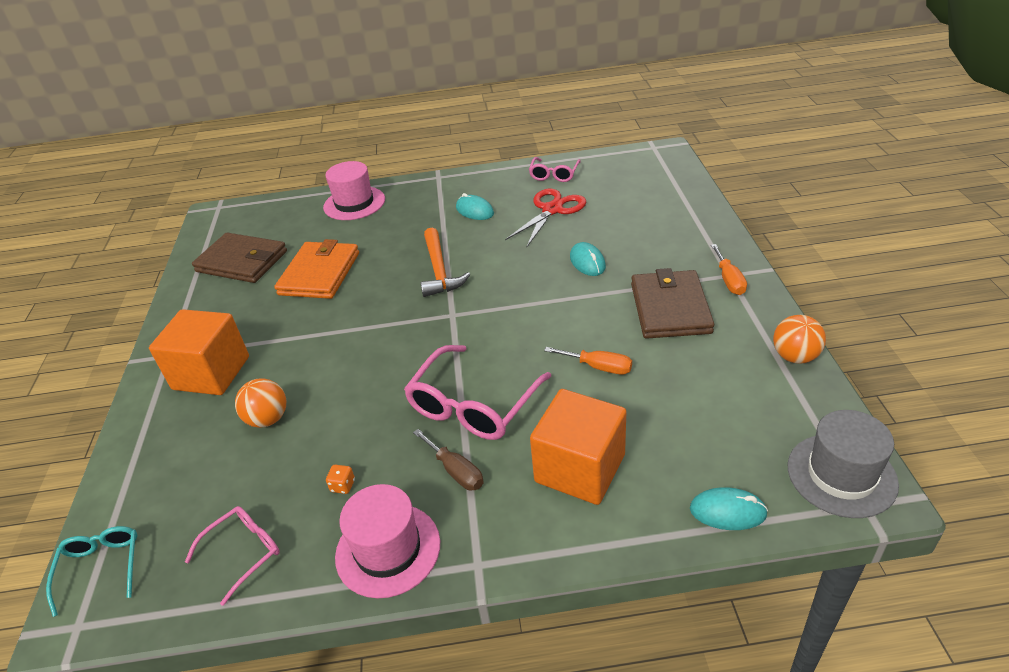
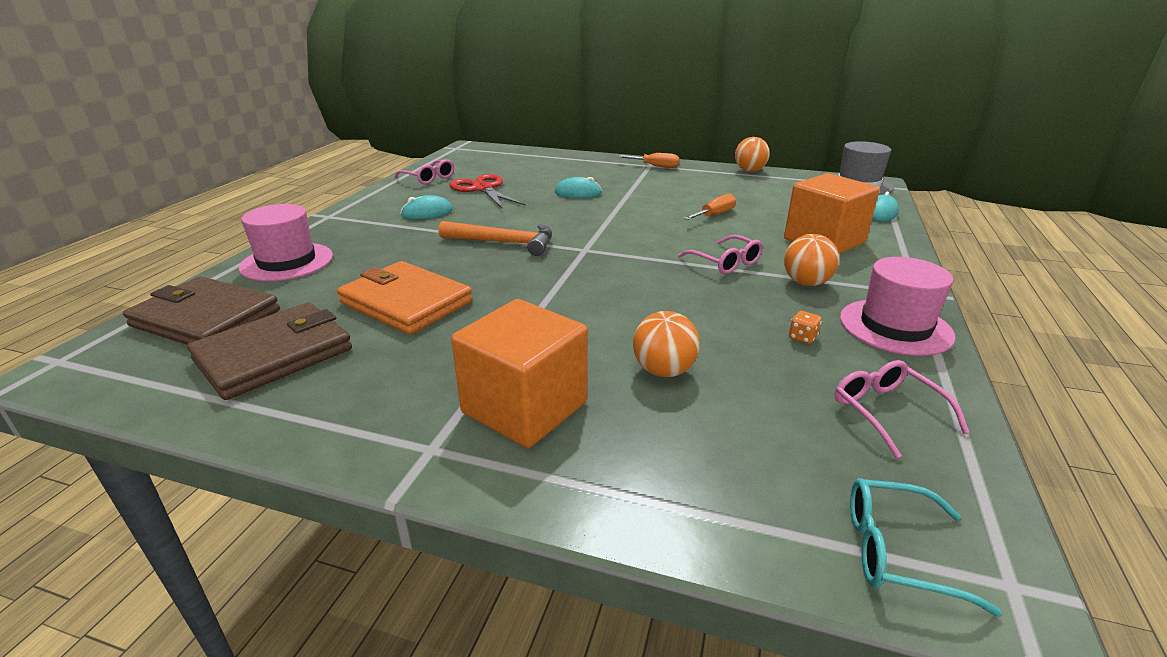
camera: 70 degrees left, 10 degrees down
pink glasses [404,345,551,440] -> pink glasses [678,235,763,274], size x0.57
brown screwdriver [413,429,484,491] -> orange ball [784,234,839,286]
brown wallet [631,268,714,339] -> brown wallet moved to [123,276,280,345]

